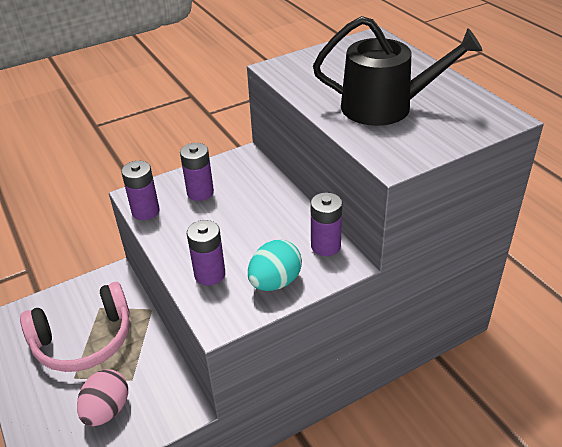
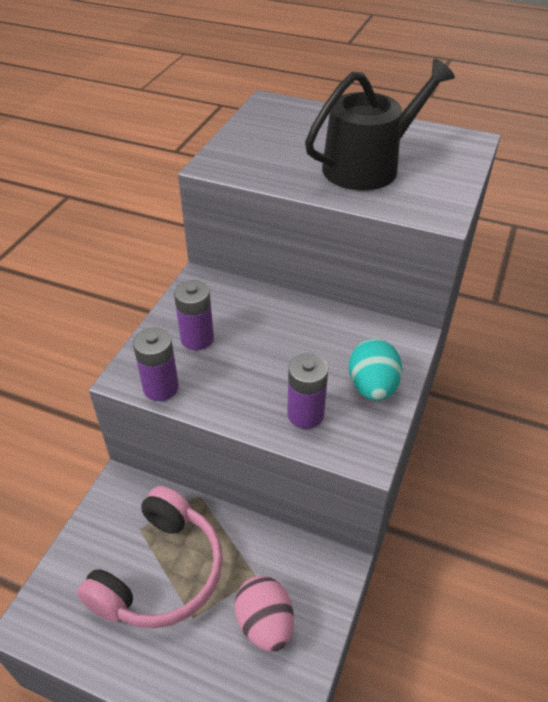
camera: 40 degrees left, 5 degrees up
purple battery [311,192,342,256] -> none

